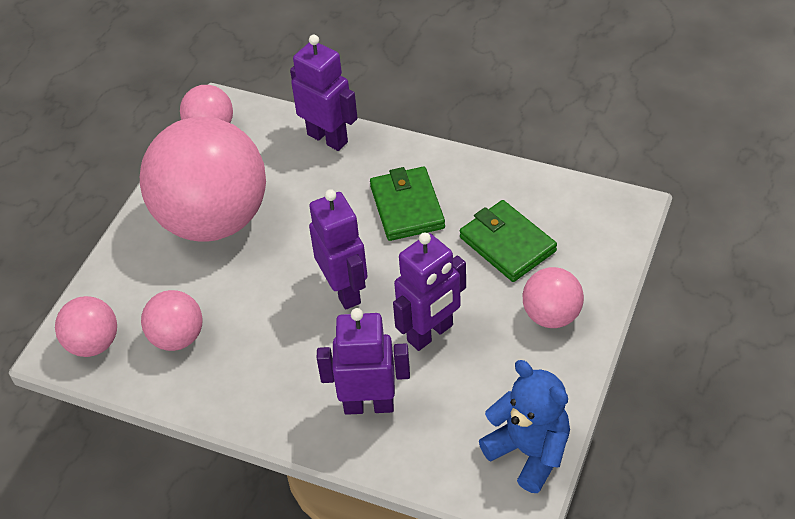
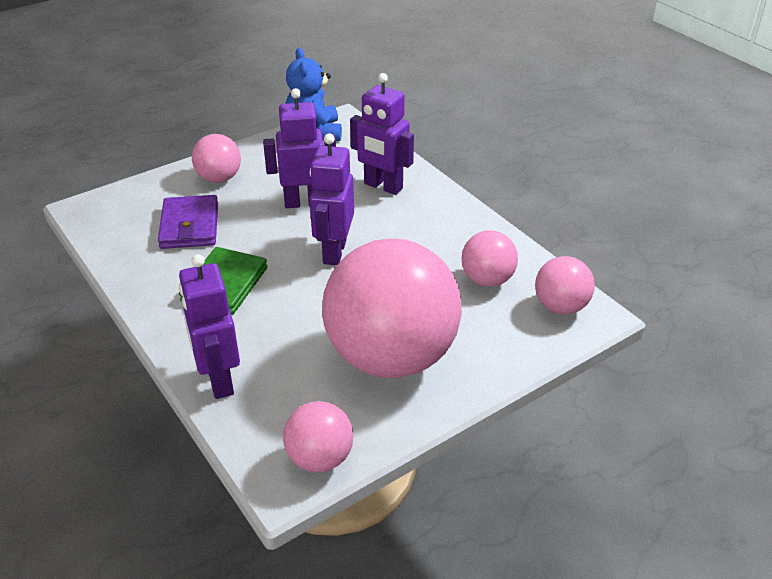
camera: 150 degrees left, 10 degrees down
green wallet [460,200,557,282] -> purple wallet [158,195,218,249]

